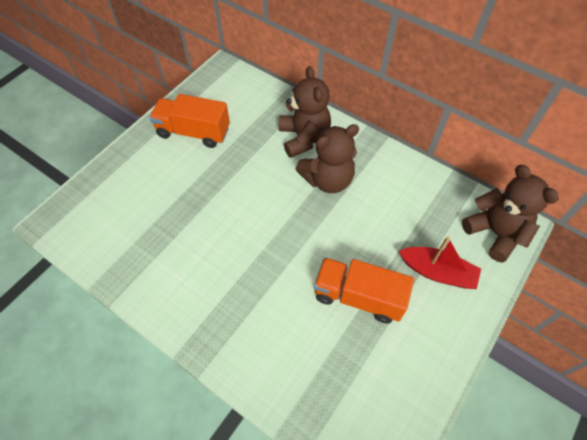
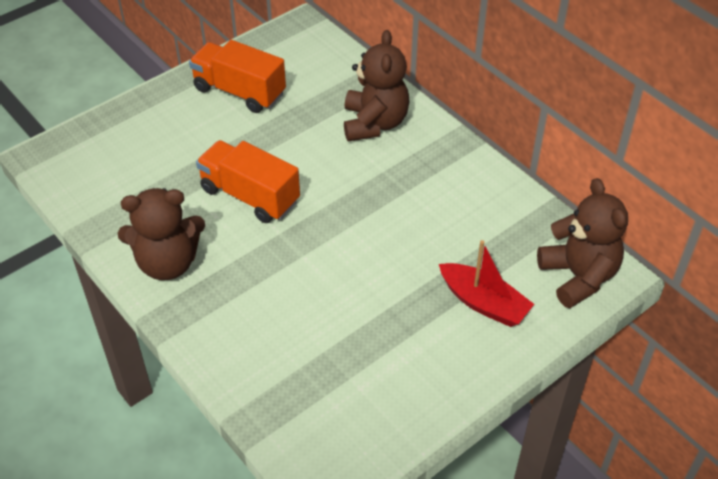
camera: 15 degrees right, 10 degrees down
brown teddy bear [295,124,359,193] -> brown teddy bear moved to [118,188,205,280]
orange truck [314,257,414,324] -> orange truck moved to [196,140,300,223]

